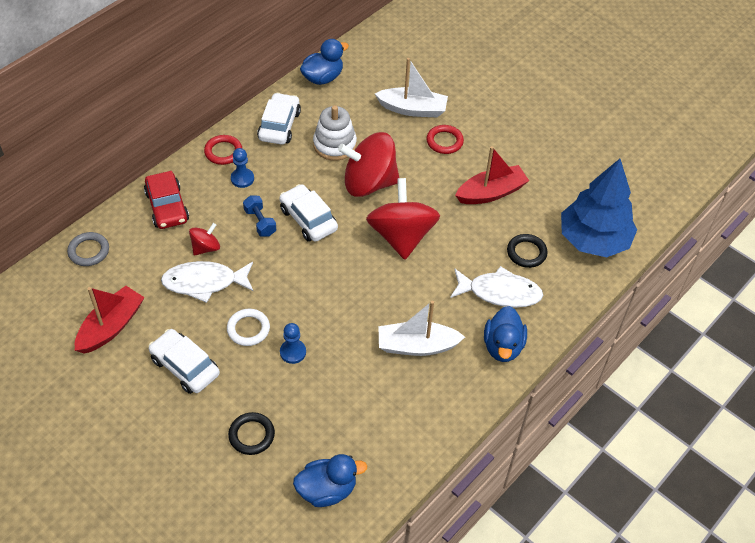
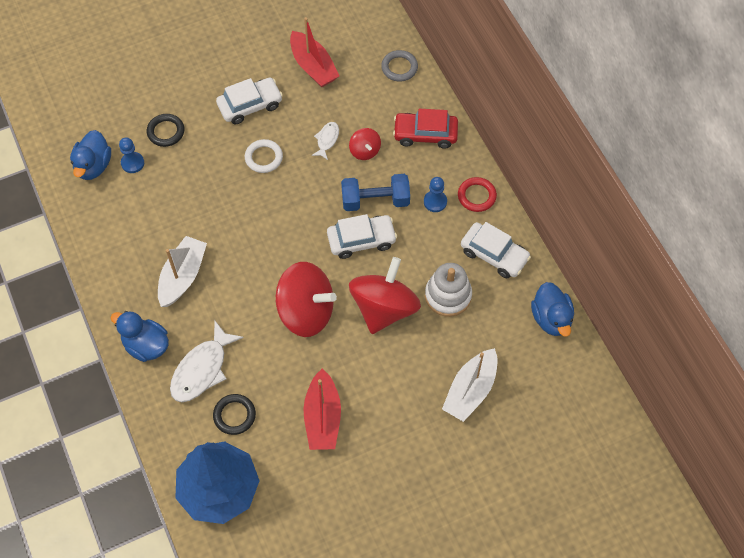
camera: 115 degrees right, 10 degrees up
white fish [161,261,254,303] -> white fish [312,122,339,160], size x0.53
blue dumbbell [243,195,276,237] -> blue dumbbell [341,174,410,211], size x1.58
blue pawn [280,323,306,364] -> blue pawn moved to [119,137,144,173]
red ring [426,125,464,154] -> none

